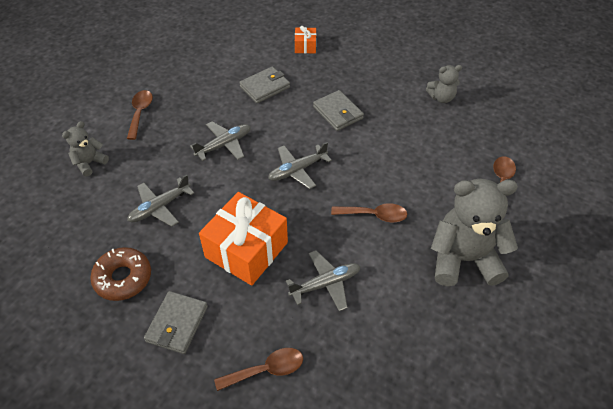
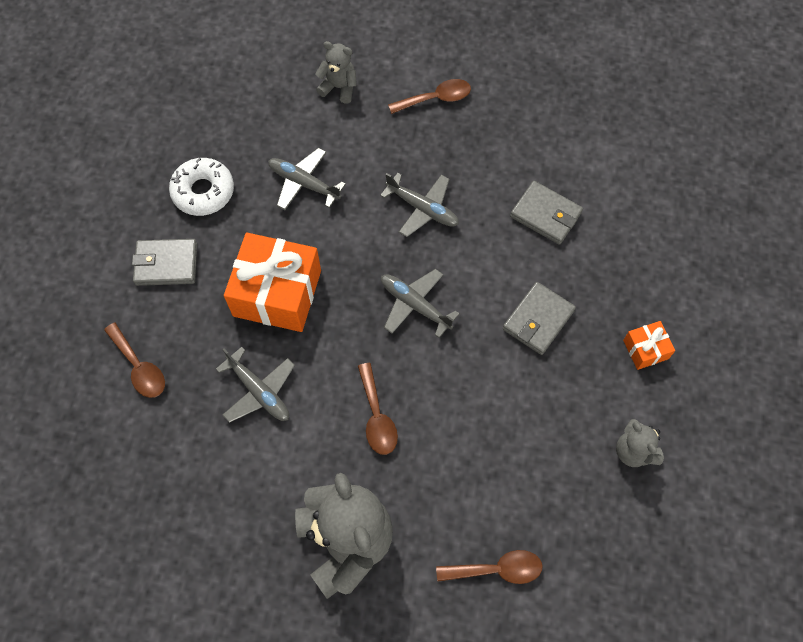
camera: 70 degrees right, 15 degrees up
brown donut [90,247,151,301] -> white donut [169,158,234,216]
orange gift [295,26,316,53] -> orange gift moved to [623,321,675,370]

